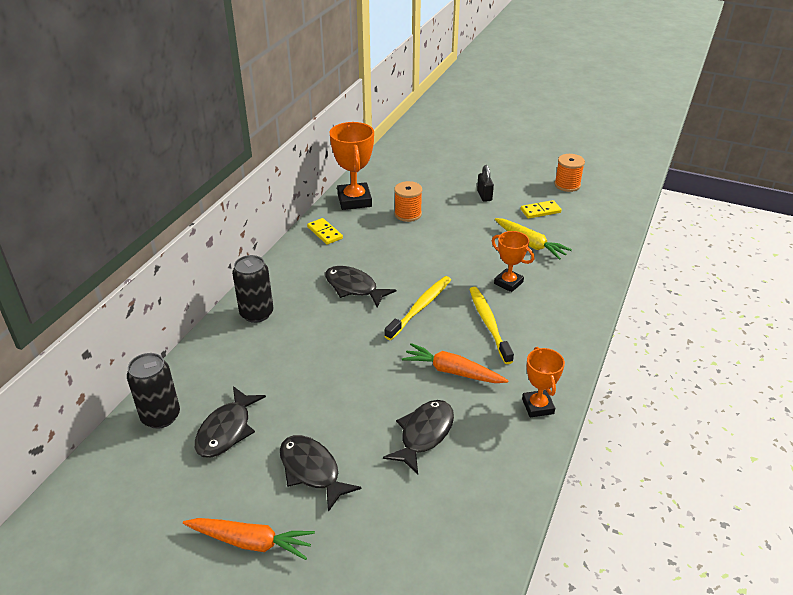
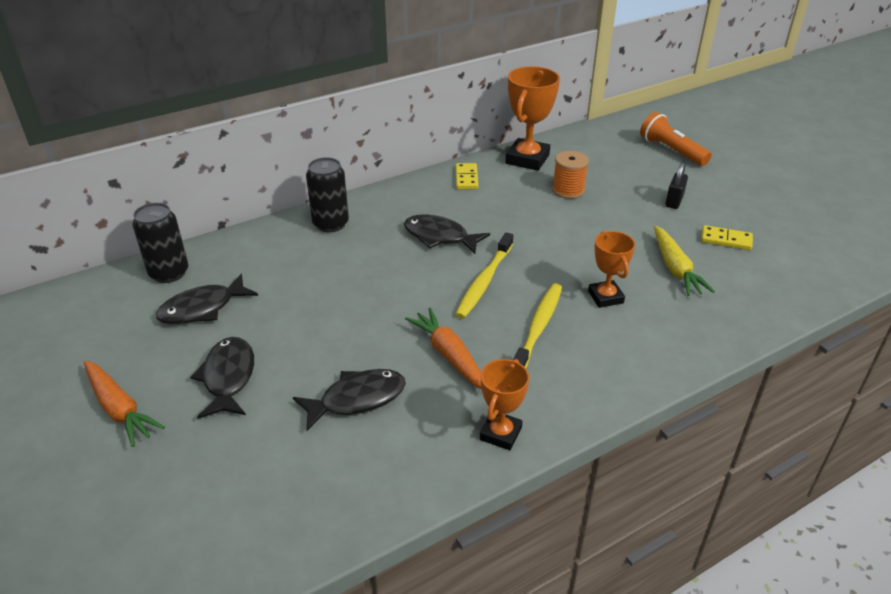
camera: 35 degrees right, 0 degrees up
black fish [325,266,396,307] -> black fish turned 45 degrees counterclockwise [404,214,490,254]
yellow toothbrush [385,276,451,340] -> yellow toothbrush turned 135 degrees clockwise [455,232,513,319]
orange spool [554,154,585,192] -> none
none -> orange flashlight [640,112,712,166]

